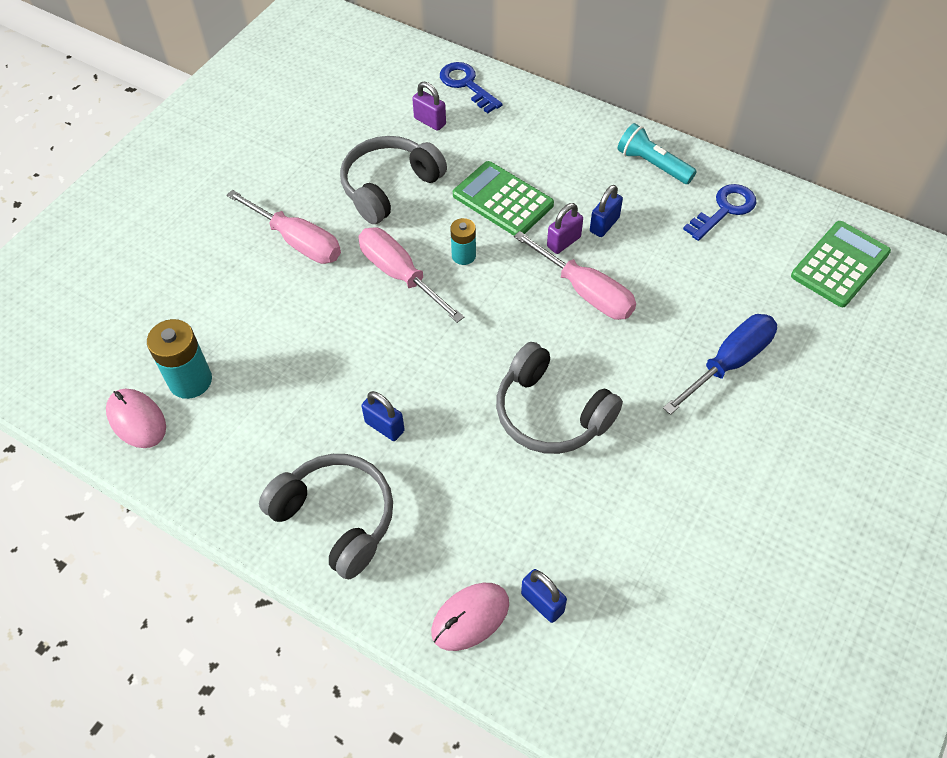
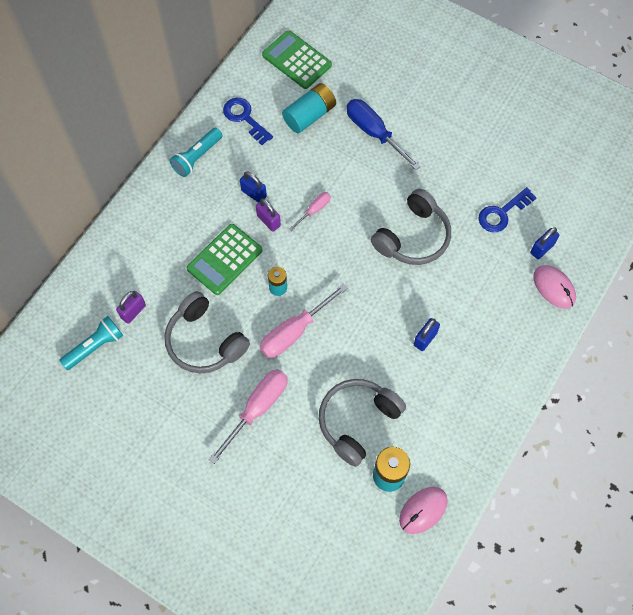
camera: 90 degrees left, 10 degrees up
grey headphones [259,454,393,579] -> grey headphones moved to [319,379,406,467]
blue key [440,62,503,113] -> blue key moved to [479,187,536,232]
pink screwdriver [514,231,636,320] -> pink screwdriver [289,192,331,231], size x0.54
none -> turquoise flashlight [59,316,123,370]
none -> turquoise battery [282,83,336,133]

